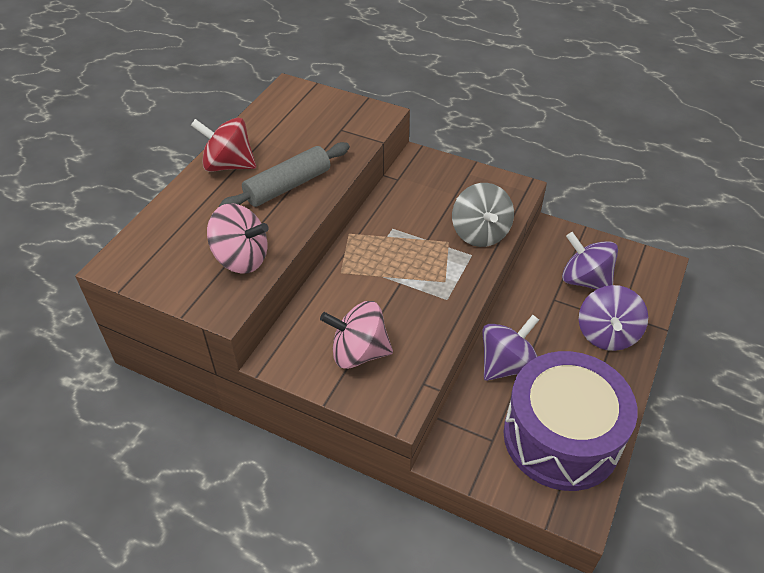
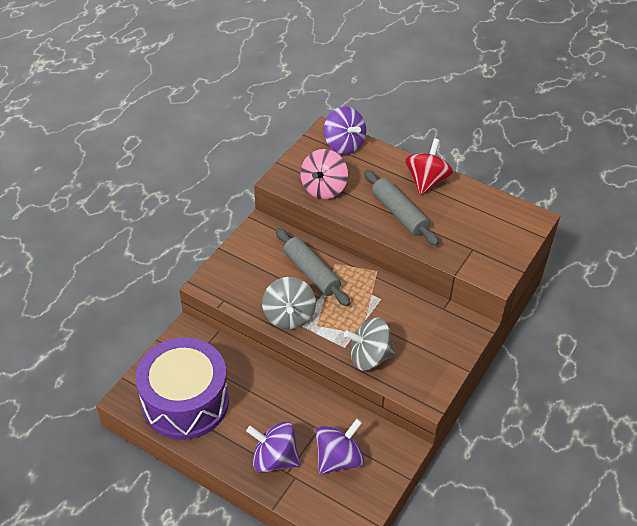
camera: 95 degrees right, 0 degrees up
pink spinning top [320,301,393,369] -> none
purple spinning top [482,315,539,381] -> purple spinning top moved to [324,106,366,155]
none -> grey spinning top [262,277,316,329]
none -> grey rolling pin [276,228,350,306]

